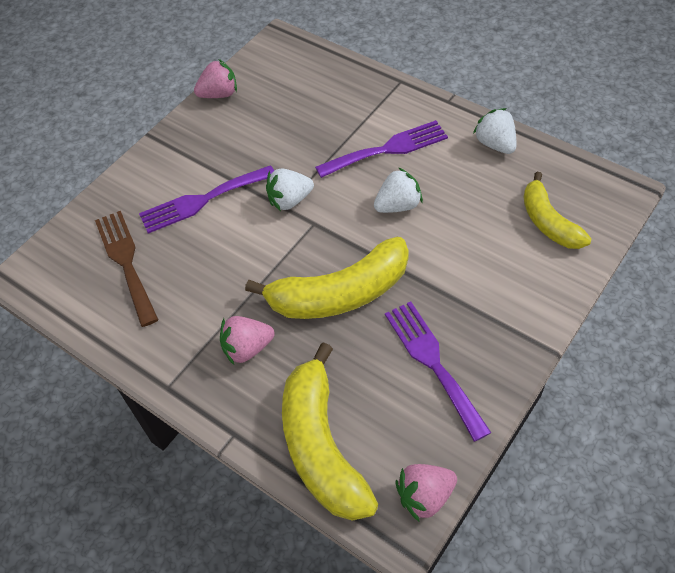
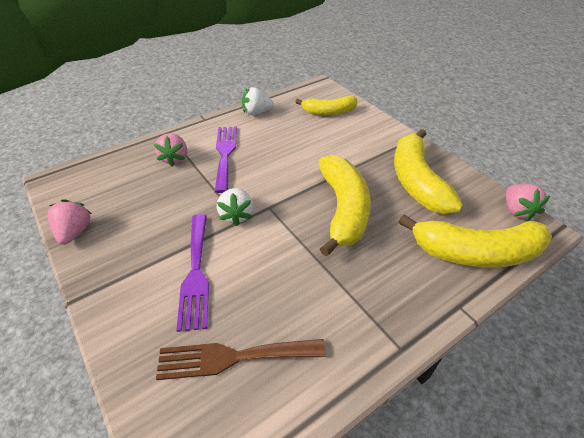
camera: 75 degrees left, 10 degrees down
pink strawberry [220,316,275,365] -> pink strawberry moved to [154,133,187,167]
white strawberry [374,167,423,213] -> none
purple fork [385,301,491,442] -> yellow banana [394,129,463,214]

